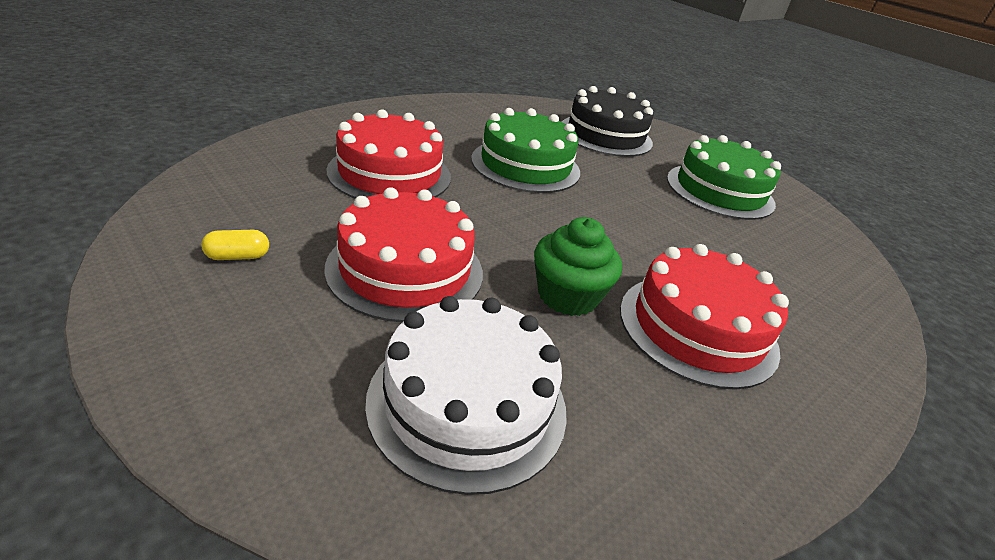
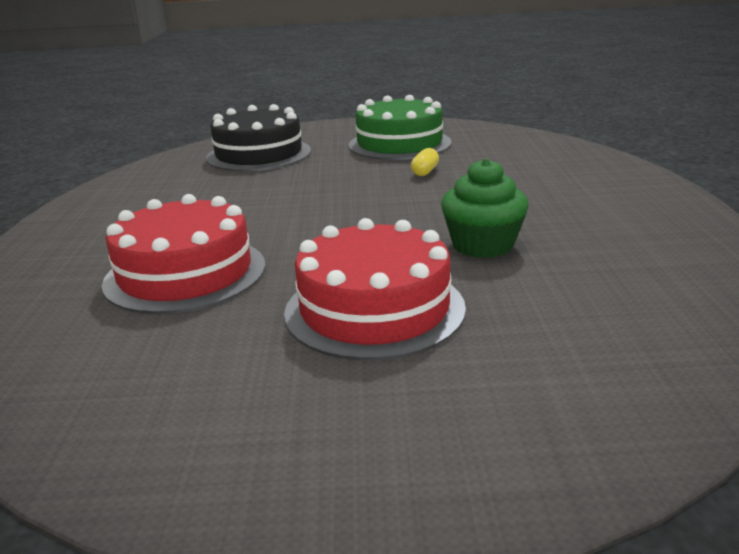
camera: 45 degrees left, 10 degrees down
yellow capsule [201,230,269,260] -> yellow capsule moved to [411,148,439,176]
white cake [365,296,567,495] -> none
green cake [471,108,580,193] -> none
red cake [620,244,789,390] -> none

